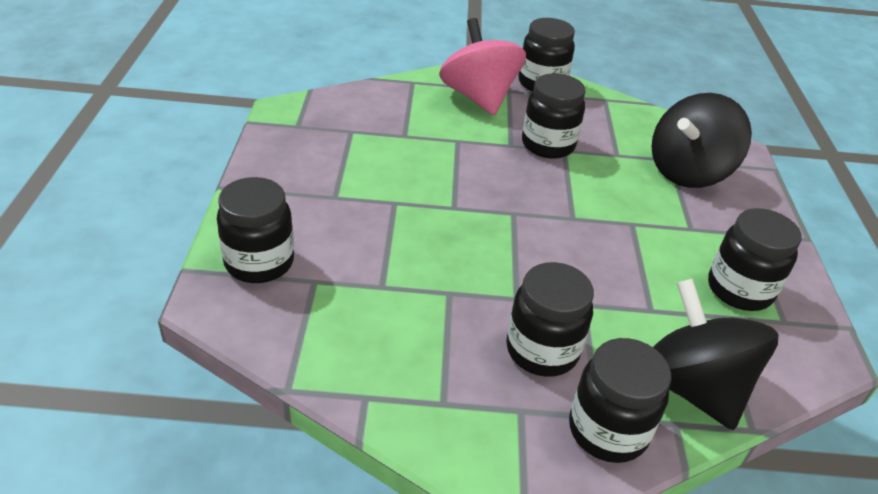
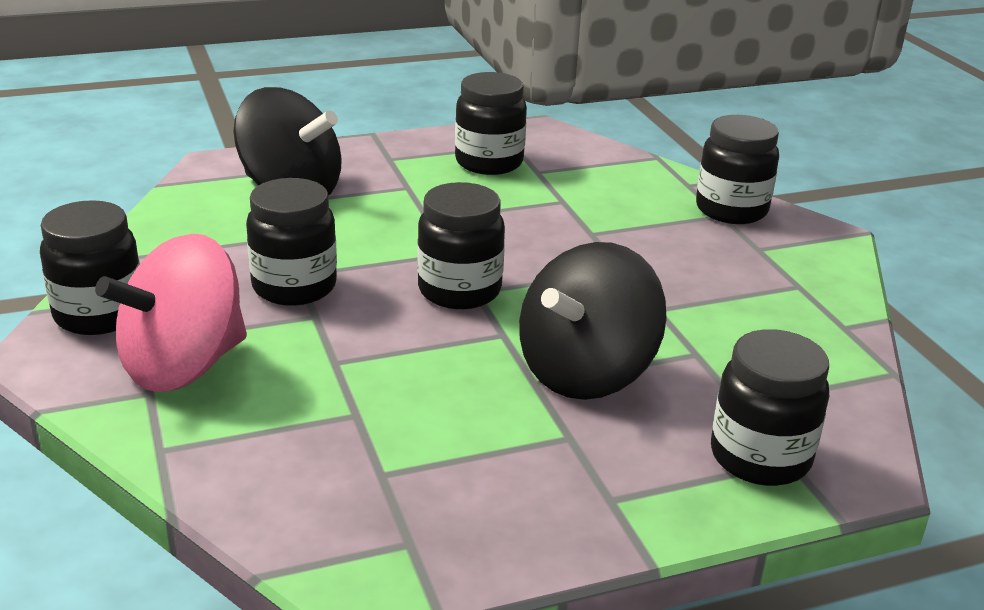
camera: 110 degrees left, 10 degrees down
black jar [506,262,594,377] -> black jar moved to [417,182,505,309]
black spinning top [653,279,778,430] -> black spinning top moved to [519,242,667,400]

